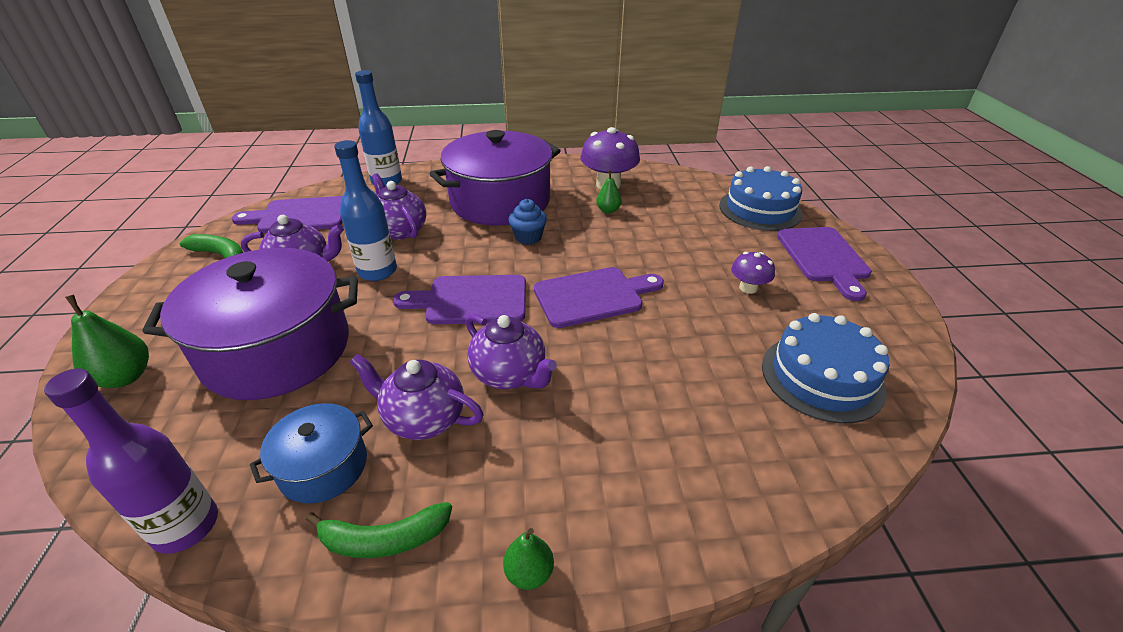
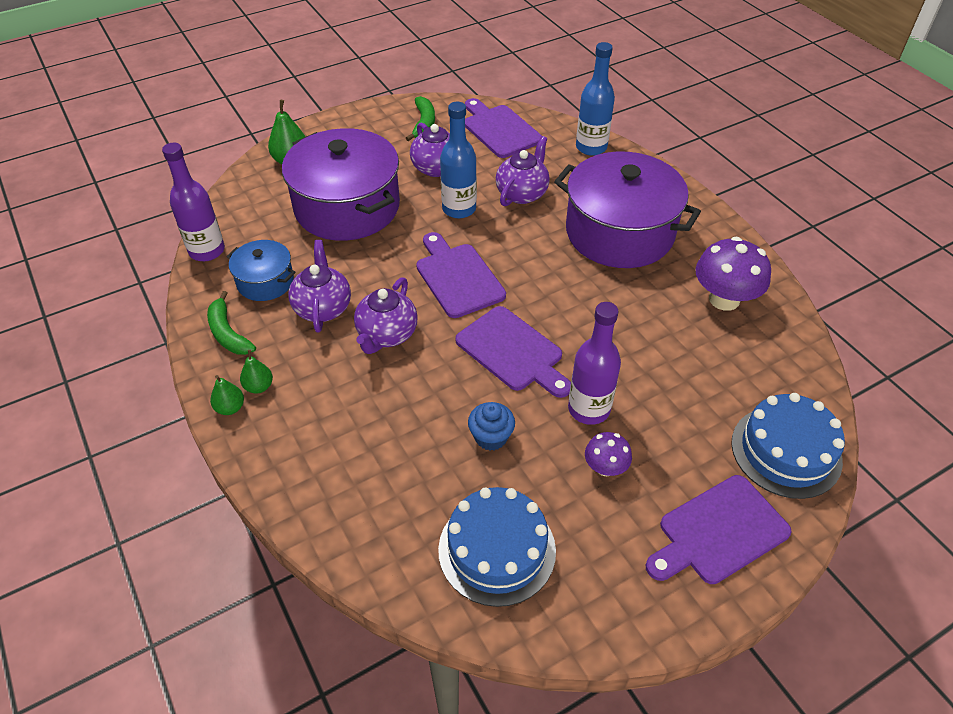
camera: 65 degrees right, 10 degrees up
blue cupcake [508,199,547,245] -> blue cupcake moved to [468,402,515,451]
green pear [596,170,622,213] -> green pear moved to [240,350,273,394]
none -> purple bottle [568,302,621,425]

